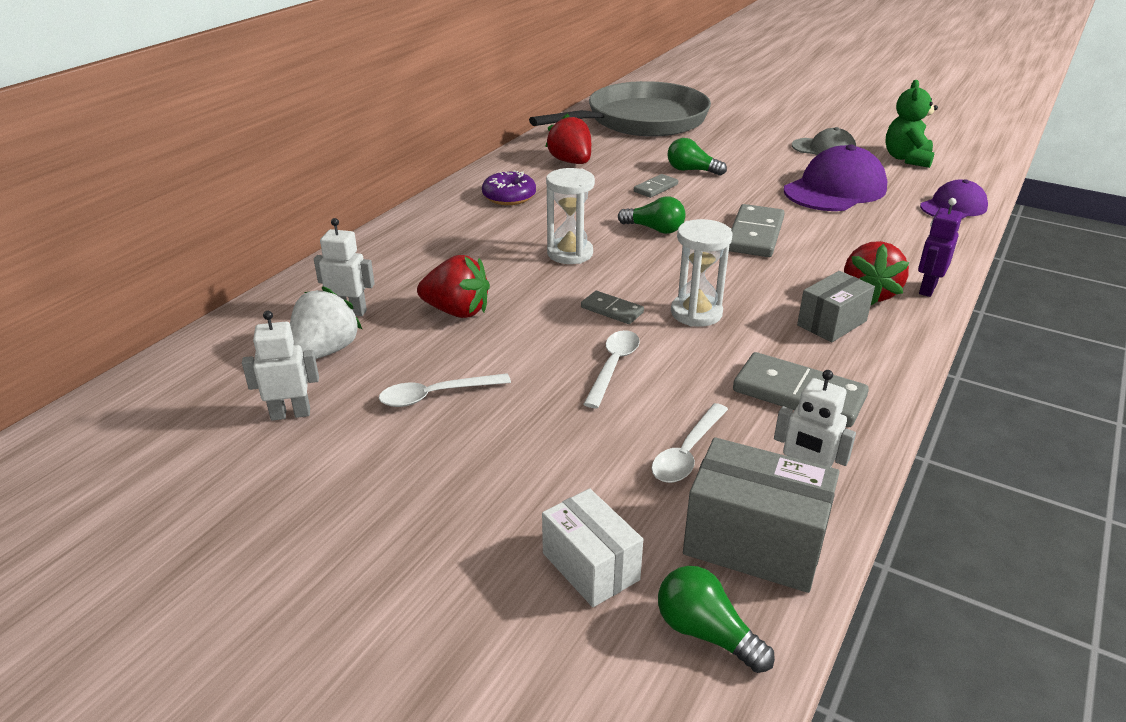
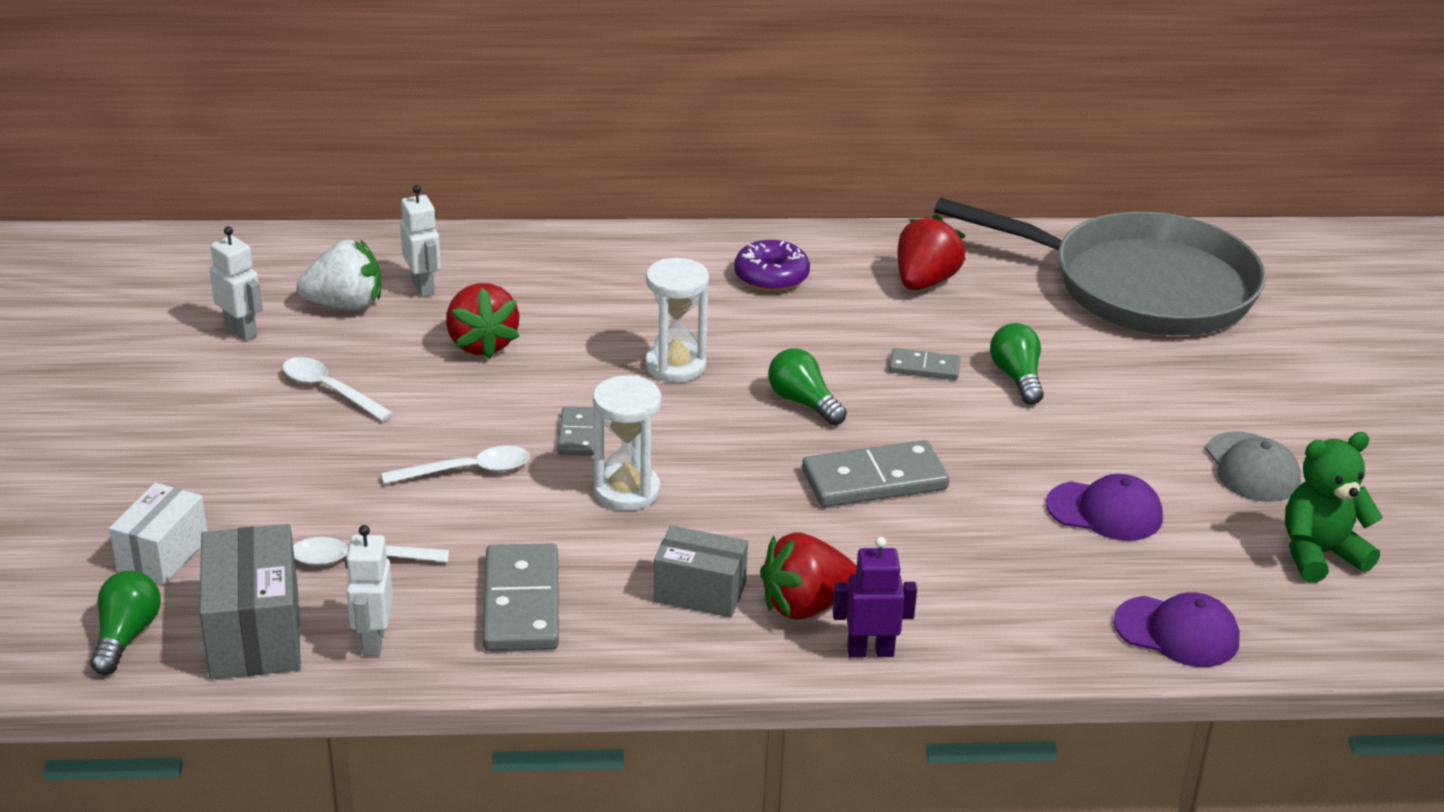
camera: 55 degrees right, 0 degrees up
green light bulb [618,196,686,234] -> green light bulb turned 150 degrees clockwise [768,348,847,425]
purple cap [784,144,887,211] -> purple cap [1046,474,1163,541], size x0.60

